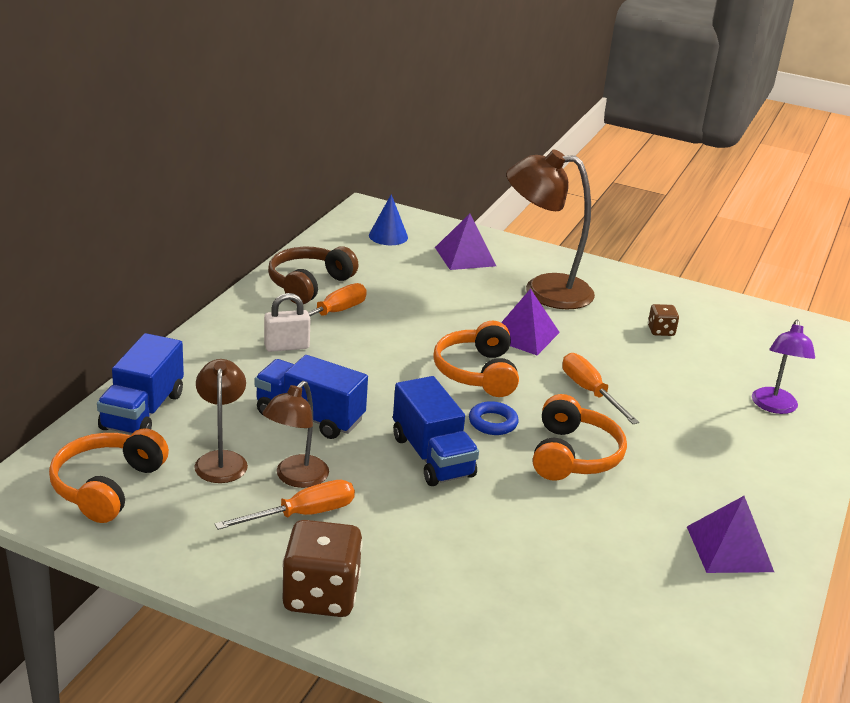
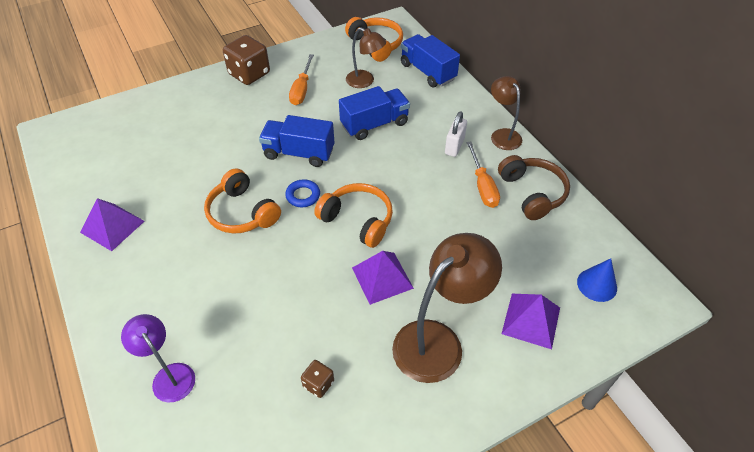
camera: 130 degrees right, 20 degrees up
brown lamp [263,381,329,488] -> brown lamp moved to [491,76,522,150]
orange screwdriver [562,353,639,424] -> none

